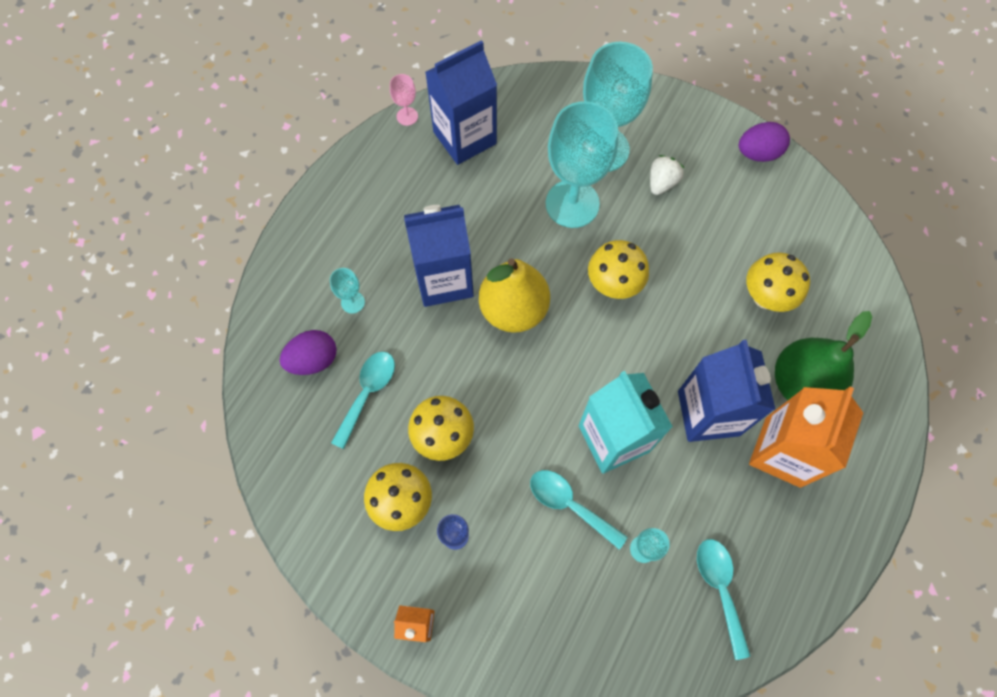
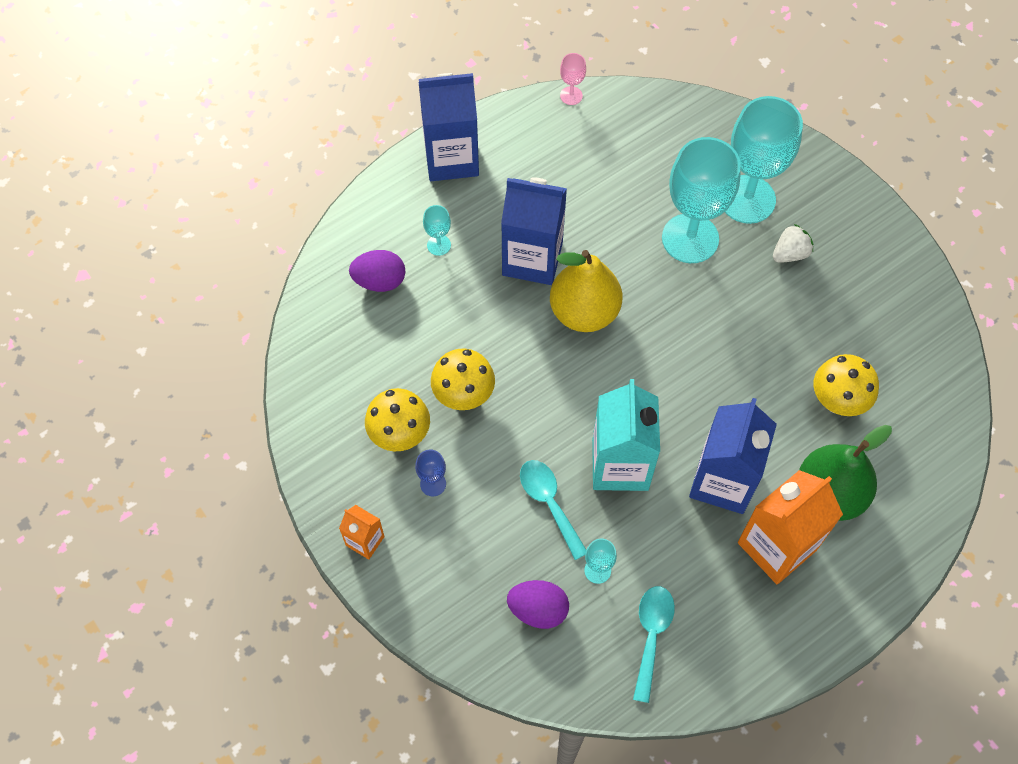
camera: 25 degrees right, 5 degrees down
turquoise spoon [331,352,395,449] -> none
blue carton [425,40,497,165] -> blue carton moved to [419,73,479,181]
yellow mushroom [588,240,649,299] -> none
purple egg [739,122,790,162] -> purple egg moved to [507,580,569,629]

